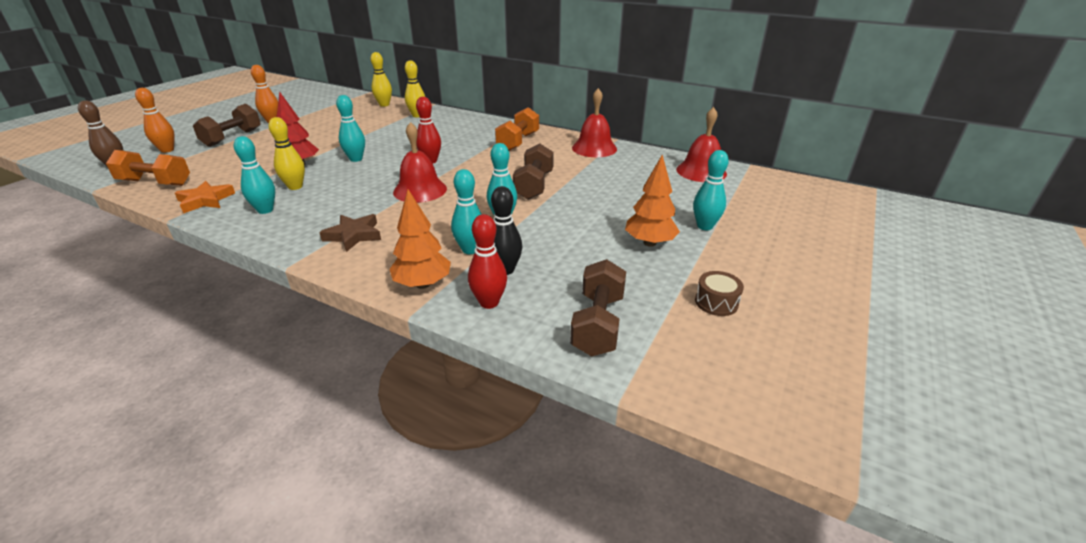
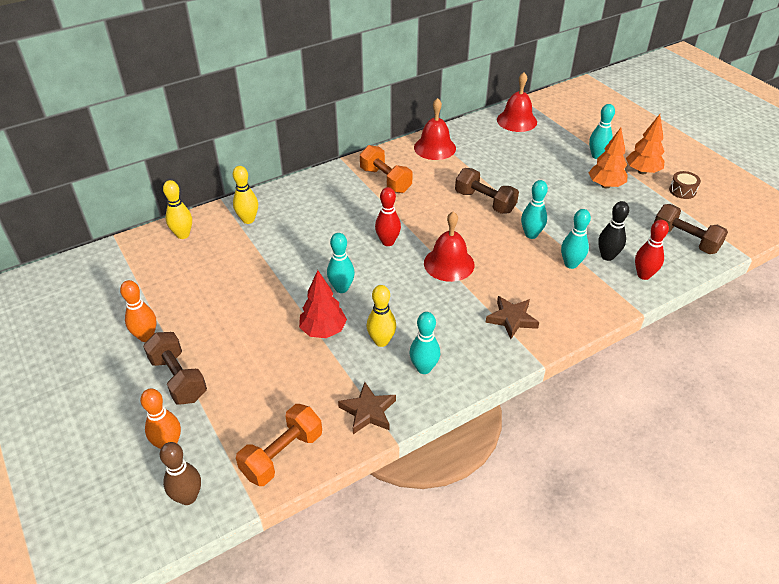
camera: 60 degrees left, 10 degrees up
orange star [175,181,235,213] -> brown star [338,382,396,434]
orange tree [389,189,451,289] -> orange tree moved to [626,114,665,174]

